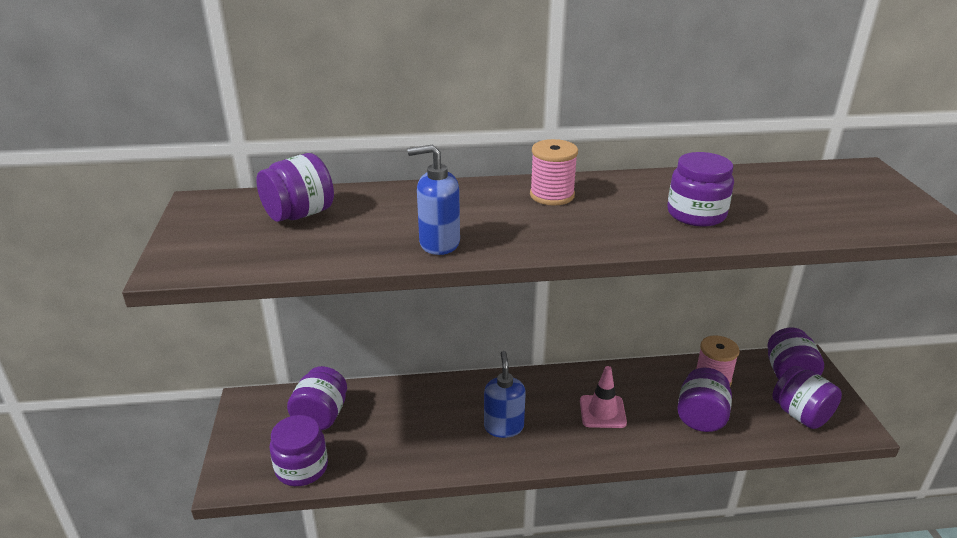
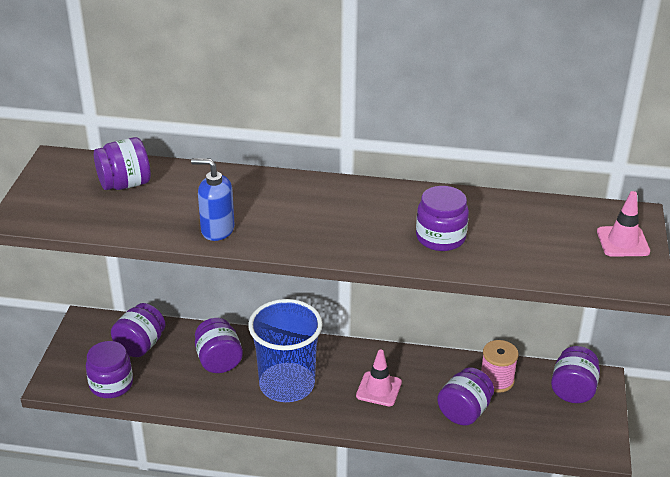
camera: 15 degrees right, 5 degrees up
blue soap dispenser [484,351,526,438] -> blue cup [248,299,323,402]
pink spool [530,139,578,205] -> none
purple jar [772,366,842,429] -> purple jar moved to [195,318,243,373]
none -> pink traffic cone [597,191,650,257]

